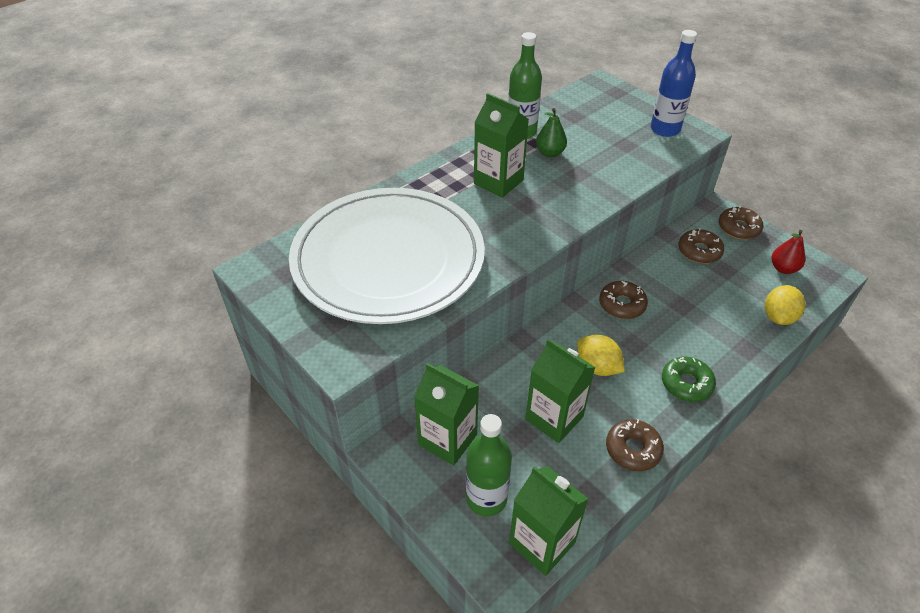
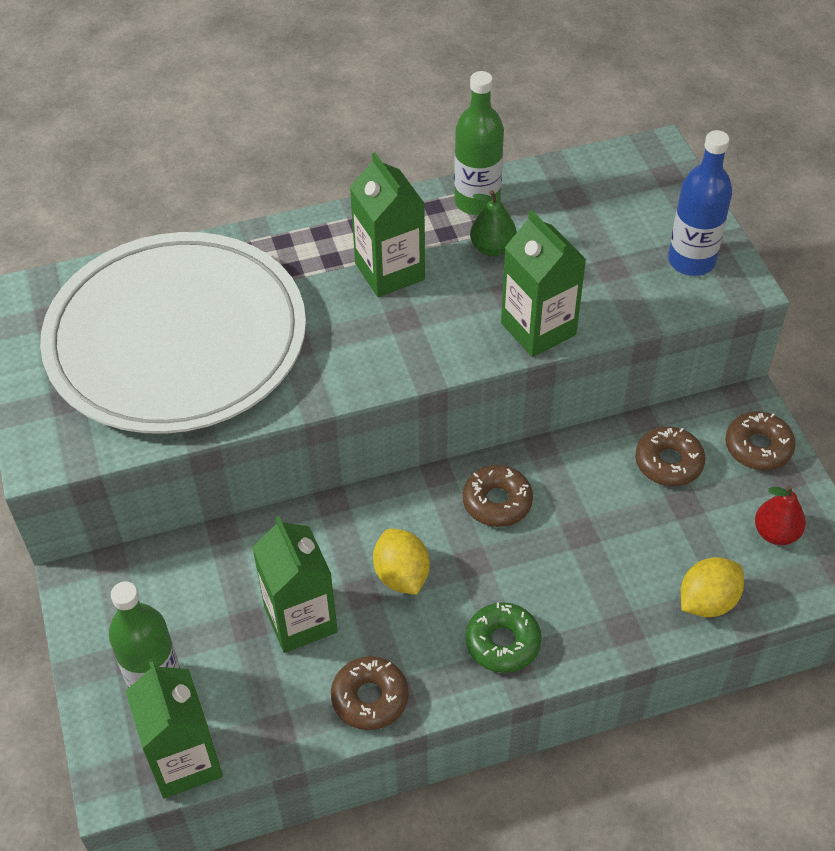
camera: 25 degrees right, 5 degrees up
green carton [414,363,479,466] -> green carton moved to [501,210,586,357]

